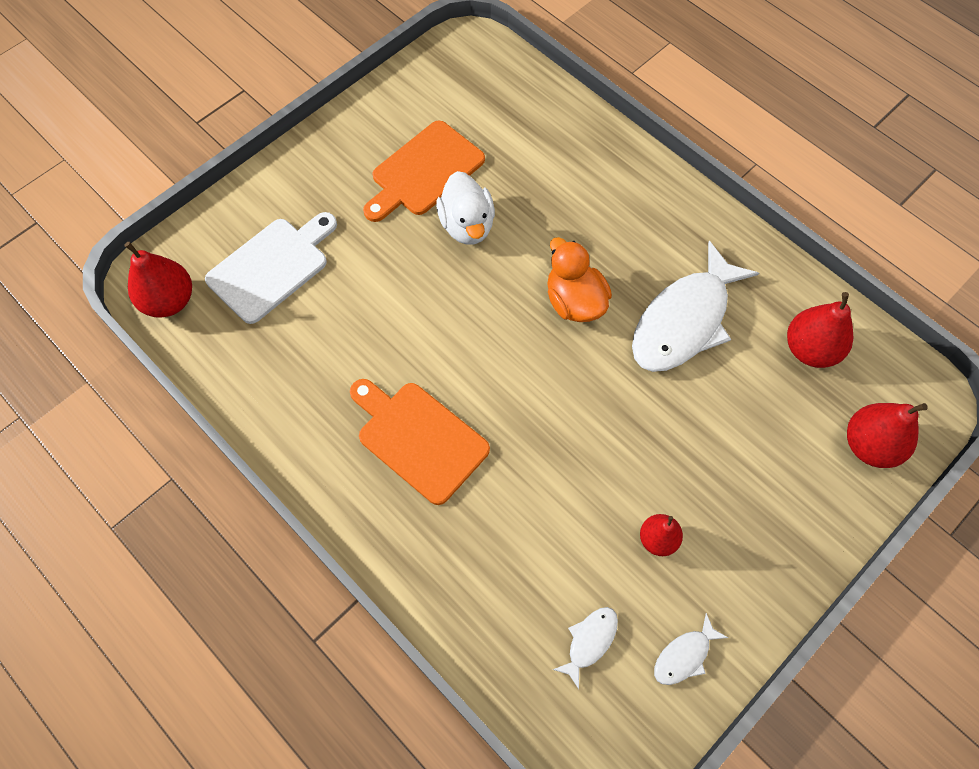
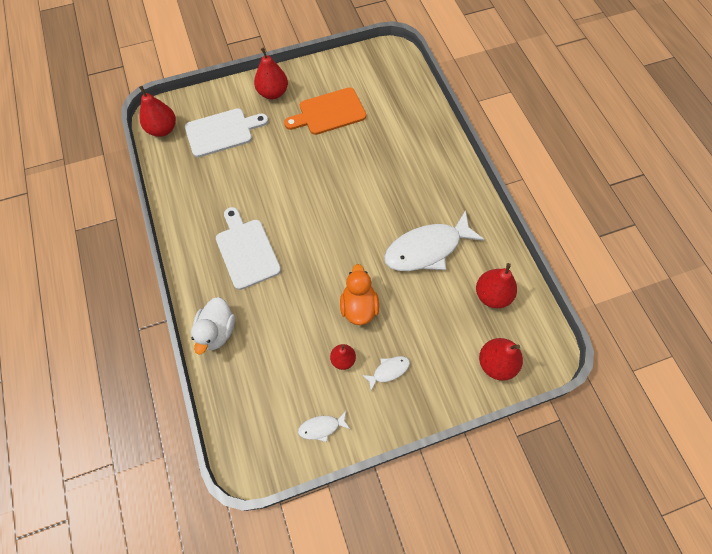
camera: 25 degrees right, 0 degrees up
orange cutting board [350,379,490,505] -> white cutting board [216,207,281,290]
white duck [436,171,495,245] -> white duck moved to [191,297,235,355]
orange duck [547,237,612,322] -> orange duck moved to [340,264,379,325]
white fish [553,607,618,689] -> white fish moved to [362,356,410,390]
none -> red pear [254,48,288,99]

